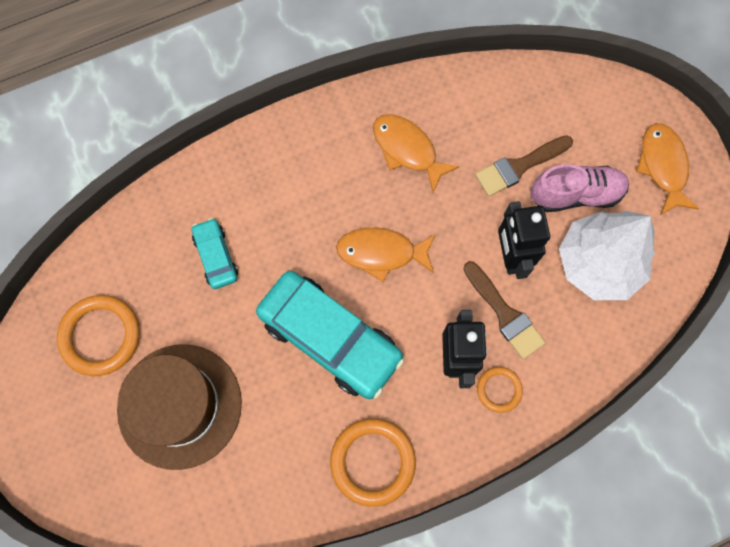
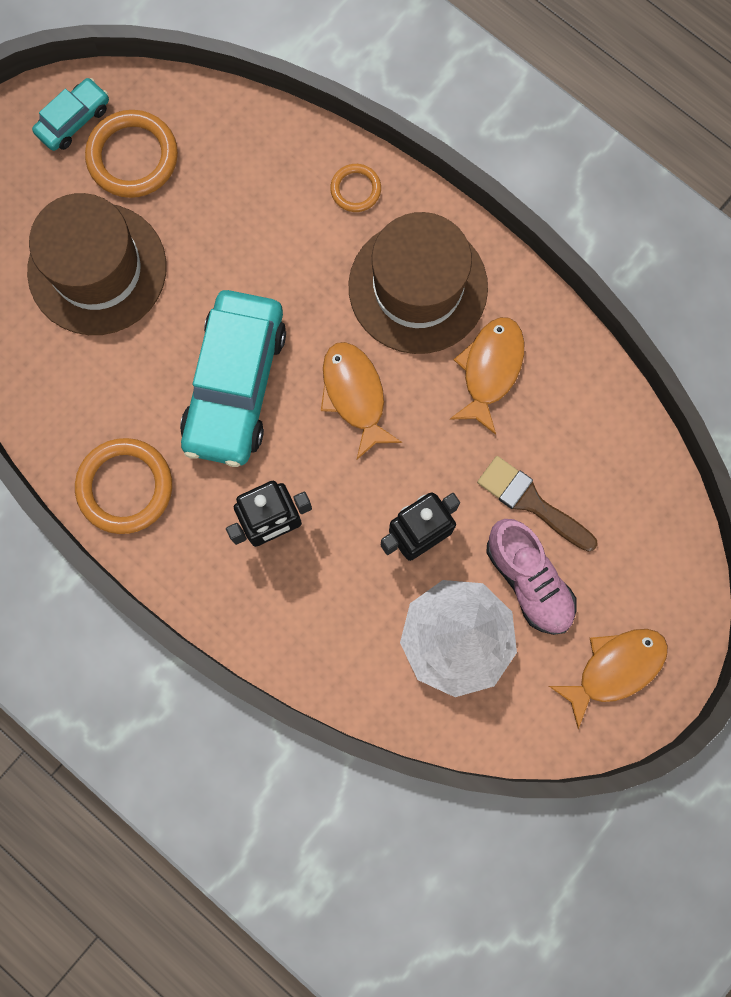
camera: 65 degrees right, 5 degrees up
turquoise car [192,218,238,289] -> turquoise car moved to [32,78,109,151]
brown brush [463,261,546,359] -> none
orange ring [477,367,523,413] -> orange ring moved to [330,164,381,212]
none -> brown hat [348,212,488,354]

